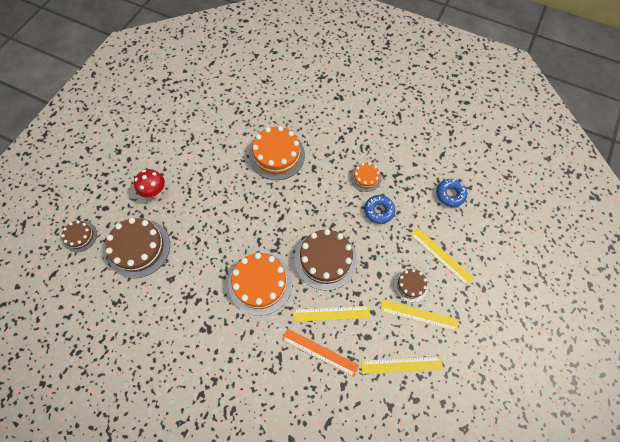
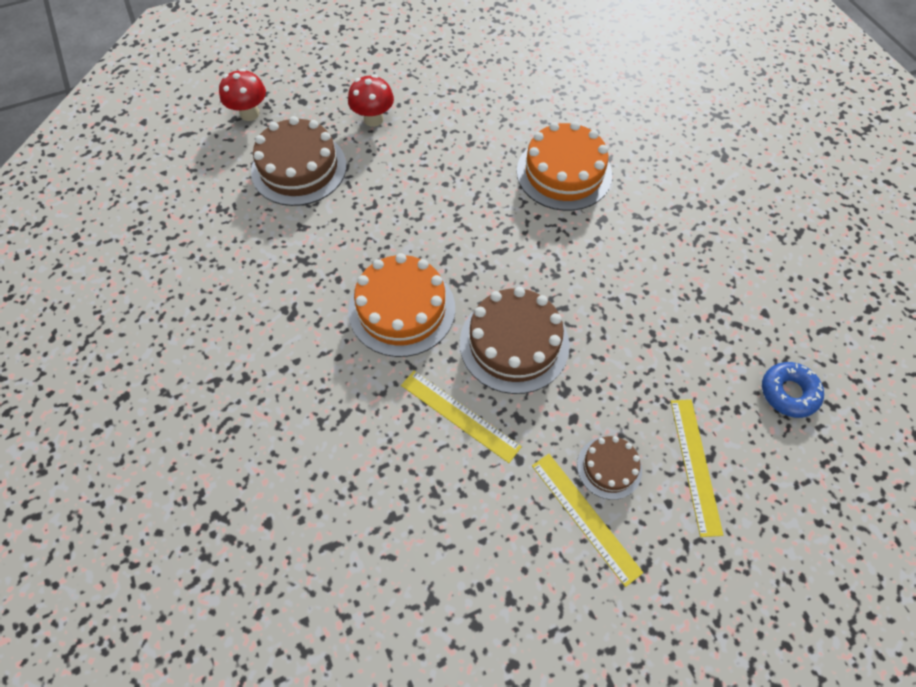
camera: 40 degrees right, 5 degrees down
brown cake [61,220,97,252] -> red mushroom [219,69,266,121]
orange ruler [282,329,359,377] -> none
orange cake [351,162,381,192] -> none
yellow ruler [361,356,443,374] -> none
blue donut [364,195,395,224] -> none

